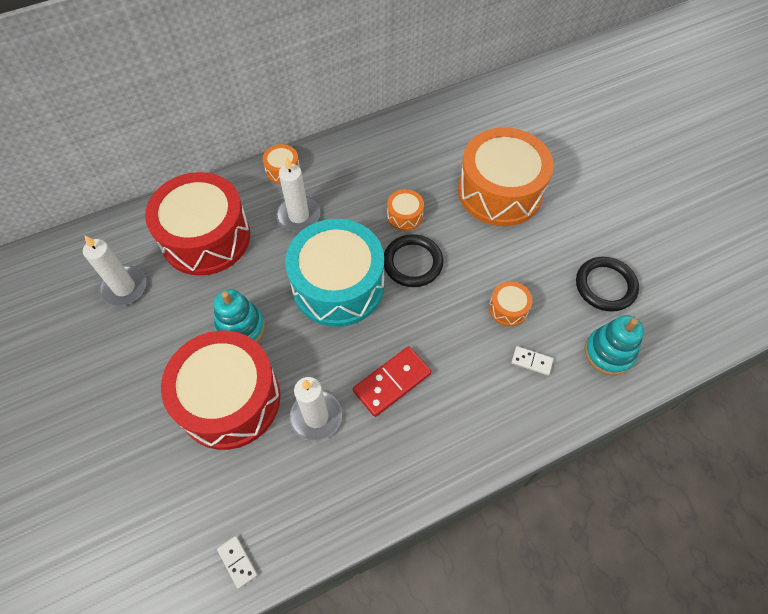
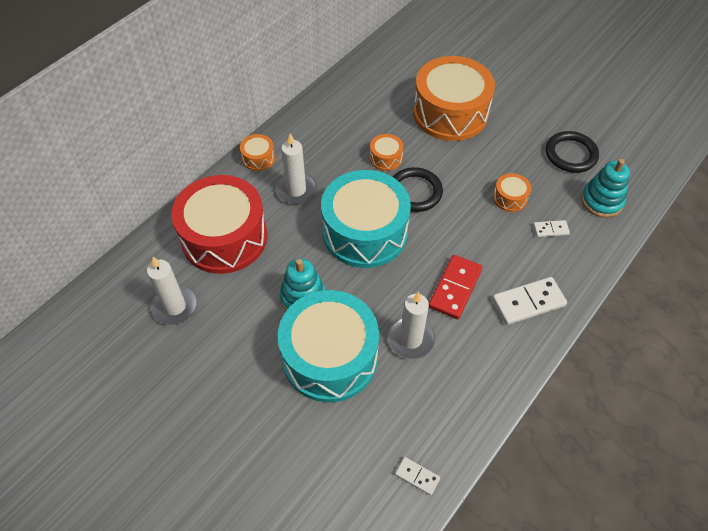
camera: 25 degrees left, 5 degrees down
red drum [161,331,280,450] -> turquoise drum [278,290,379,402]
none -> white domino [492,277,567,325]

